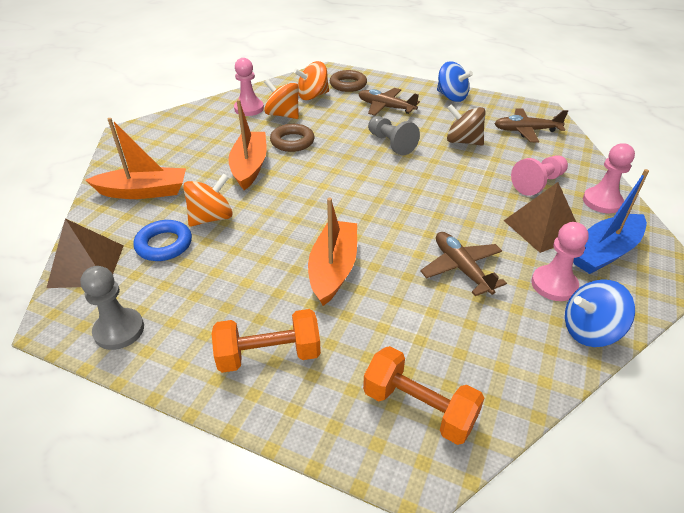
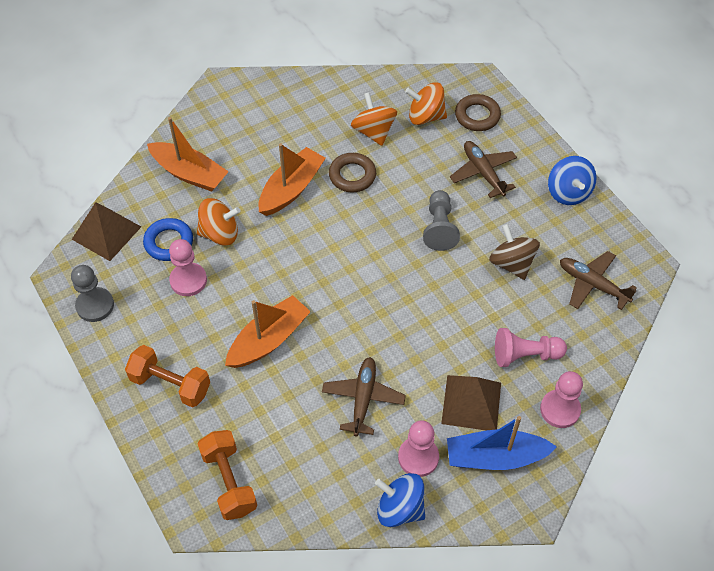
camera: 35 degrees right, 15 degrees up
pink pawn [234,58,264,116] -> pink pawn moved to [169,239,207,296]

